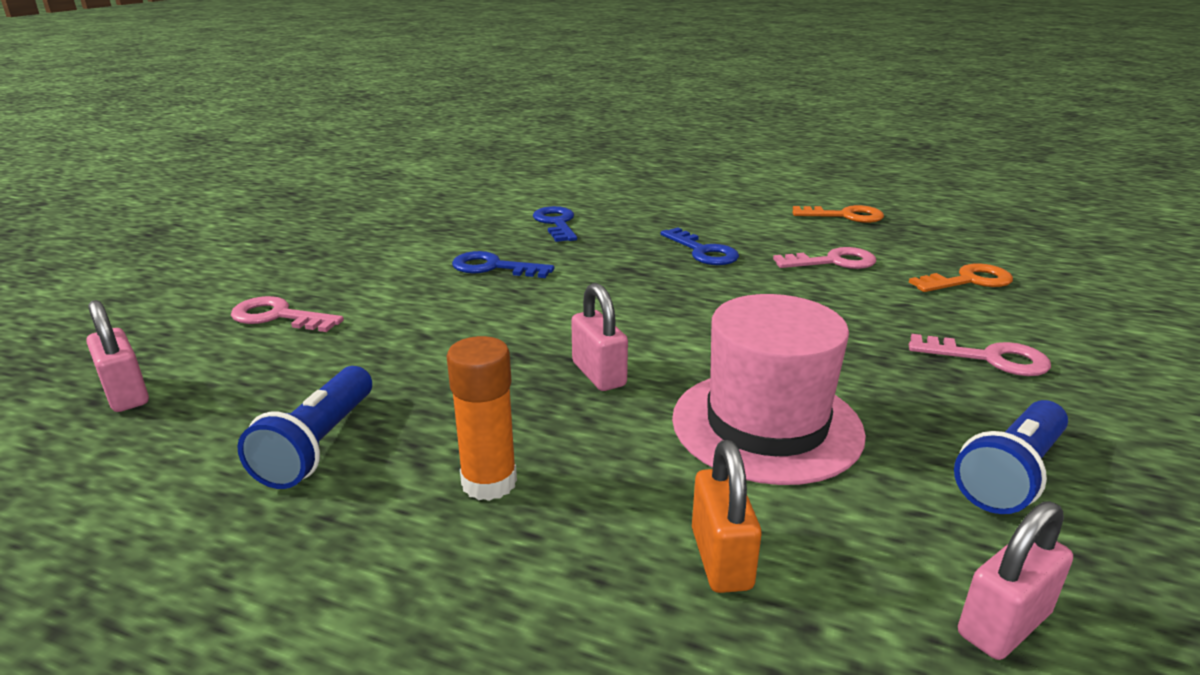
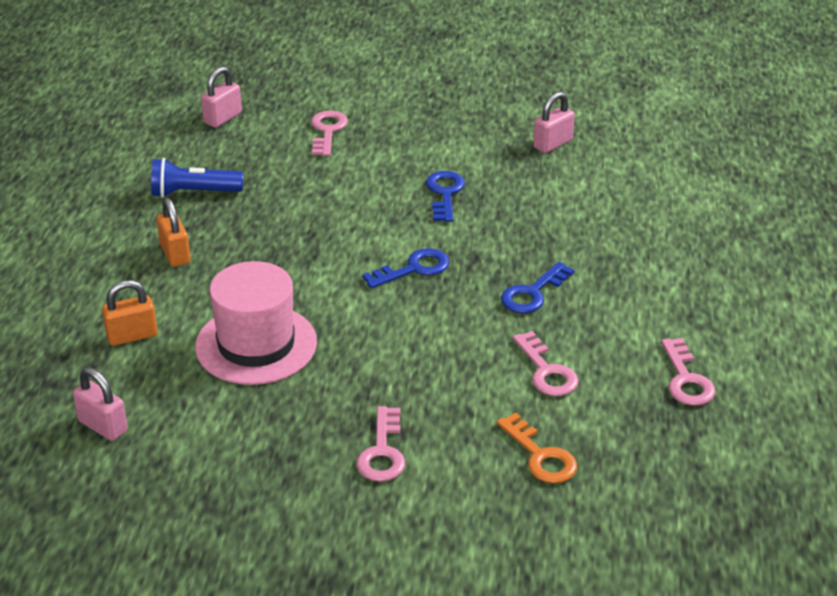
camera: 75 degrees right, 10 degrees up
orange glue stick [447,336,517,501] -> orange padlock [156,198,191,267]
blue key [533,206,577,242] -> blue key moved to [362,248,449,289]
pink padlock [571,283,628,391] -> pink padlock moved to [533,92,575,153]
orange key [792,205,884,223] -> pink key [661,338,715,406]
blue flashlight [954,400,1068,514] -> none

